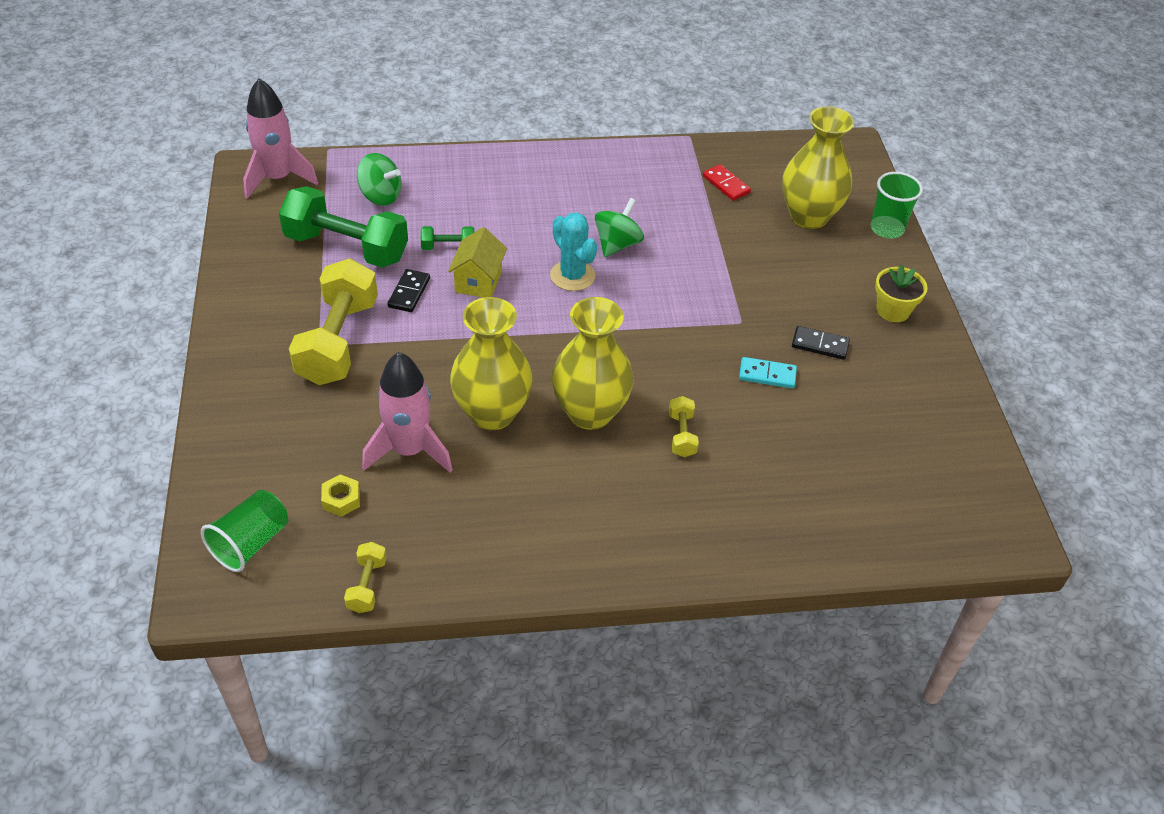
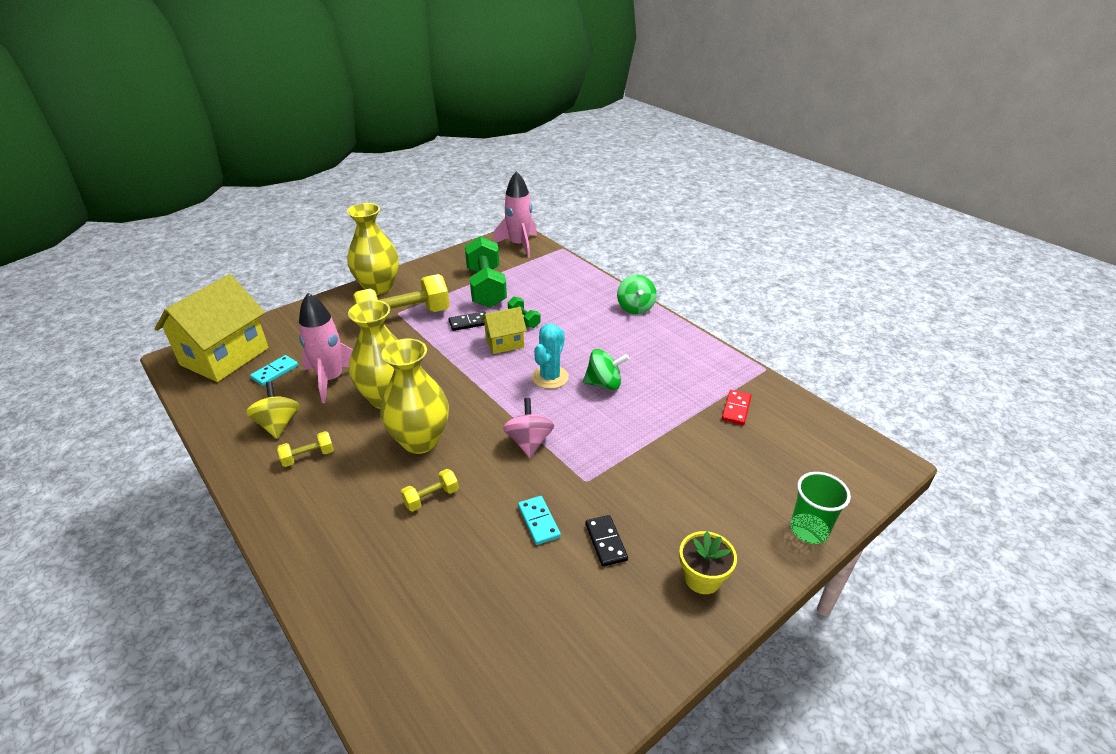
camera: 60 degrees right, 10 degrees down
green cup [201,490,288,572] -> yellow house [155,274,268,382]
yellow nut [321,474,360,517] -> turquoise domino [250,355,298,386]
yellow dumbbell [344,542,387,613] -> yellow dumbbell moved to [277,431,334,467]
green spinning top [357,153,401,206] -> green spinning top moved to [617,275,657,315]
yellow vase [782,106,855,229] -> yellow vase moved to [347,203,399,295]
none -> yellow spinning top [246,382,299,439]
none -> pink spinning top [503,398,554,458]

